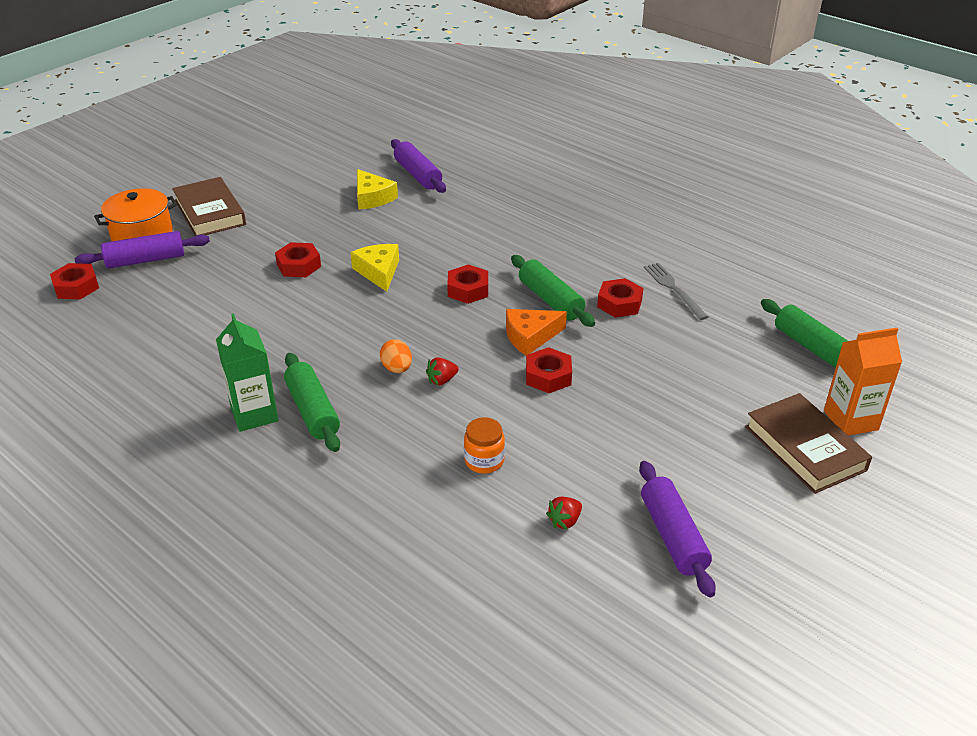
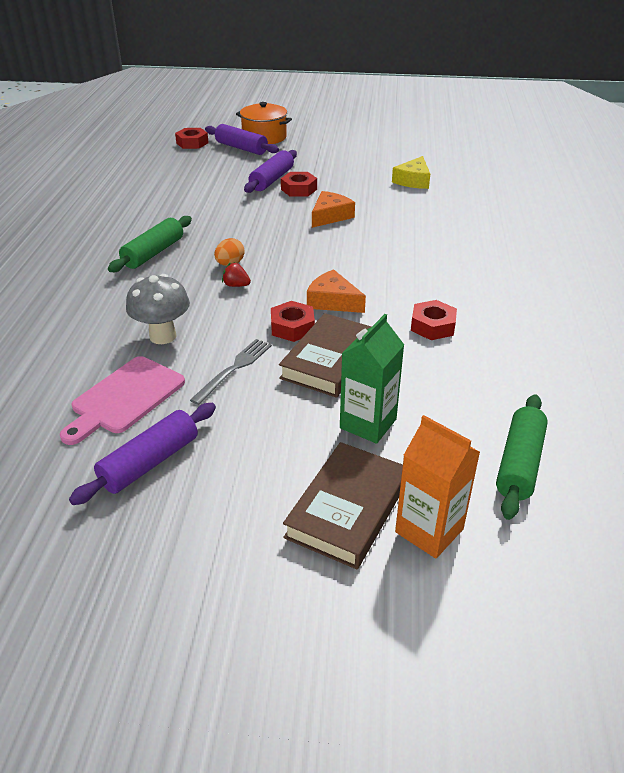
camera: 55 degrees right, 0 degrees up
brown book [172,177,246,236] -> brown book moved to [279,313,371,398]
green carton [216,314,279,432] -> green carton moved to [340,314,404,444]
yellow cheese [350,244,399,292] -> orange cheese [312,191,355,228]
purple rolling pin [391,139,446,193] -> purple rolling pin moved to [244,150,297,193]
red nut [447,264,488,304] -> none
orange jar [464,417,505,474] -> grey mushroom [126,274,190,344]
green rolling pin [511,255,595,327] -> none
red strawberry [546,497,582,530] -> pink cutting board [60,356,185,445]
grey fork [644,263,708,320] -> grey fork moved to [190,339,272,405]

